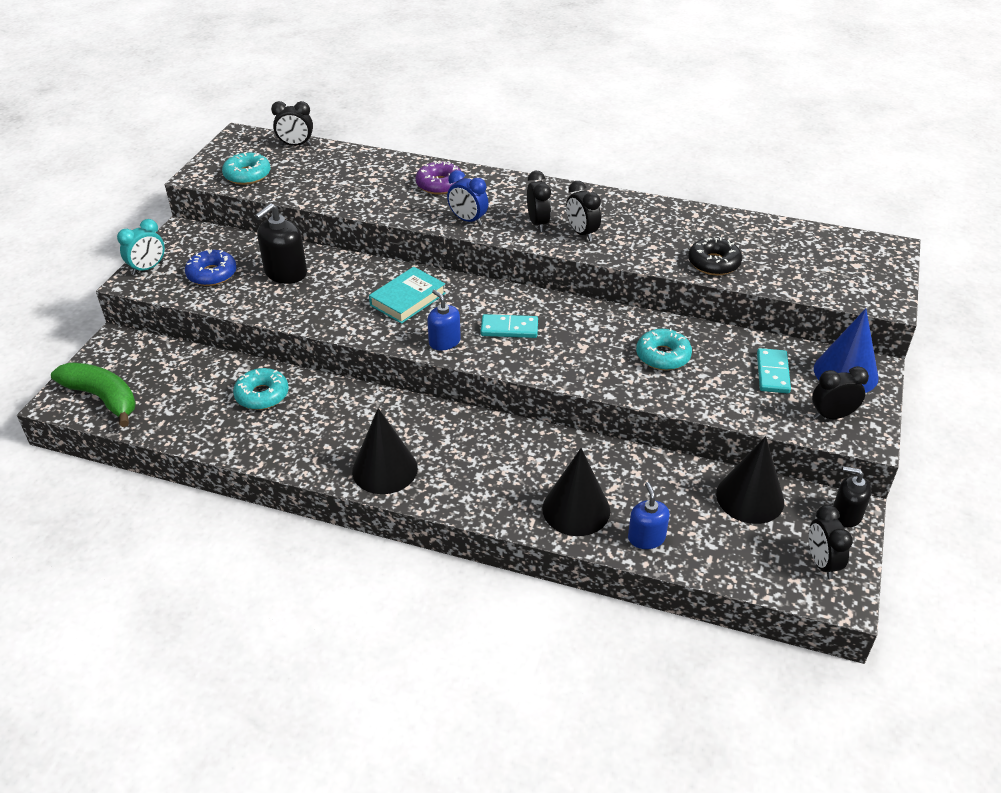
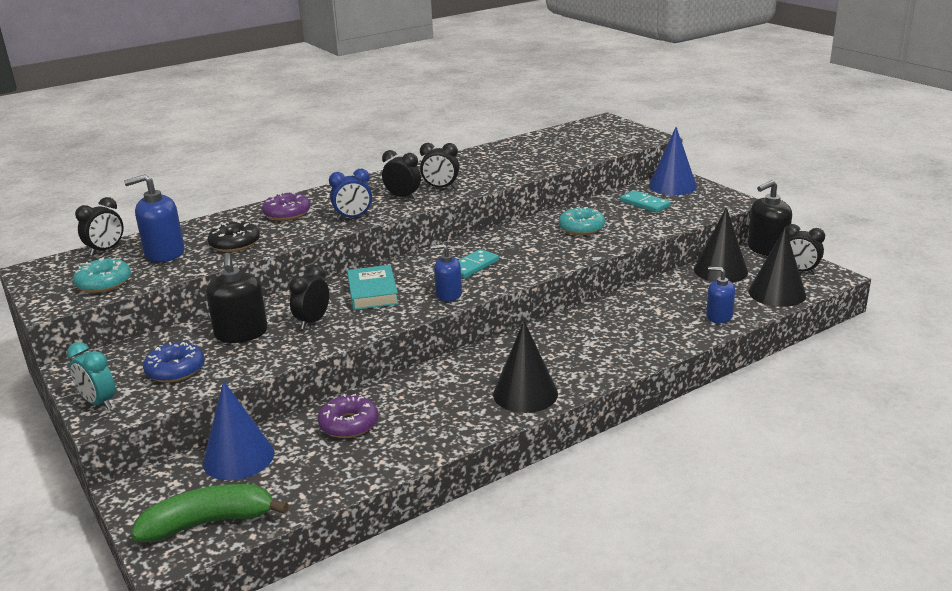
camera: 50 degrees left, 15 degrees down
turquoise clock [117,219,165,275] -> turquoise clock turned 135 degrees clockwise [67,342,115,409]
turquoise donut [233,368,289,410] -> purple donut [318,394,378,438]
black cone [542,448,610,536] -> black cone moved to [749,228,806,307]
black donut [688,237,742,275] -> black donut moved to [208,220,260,252]
black clock [812,366,869,419] -> black clock moved to [289,265,329,329]
black soap dispenser [833,466,871,527] -> black soap dispenser [748,180,792,256], size x1.54
none -> blue soap dispenser [124,174,184,262]
none -> blue cone [203,381,274,480]

